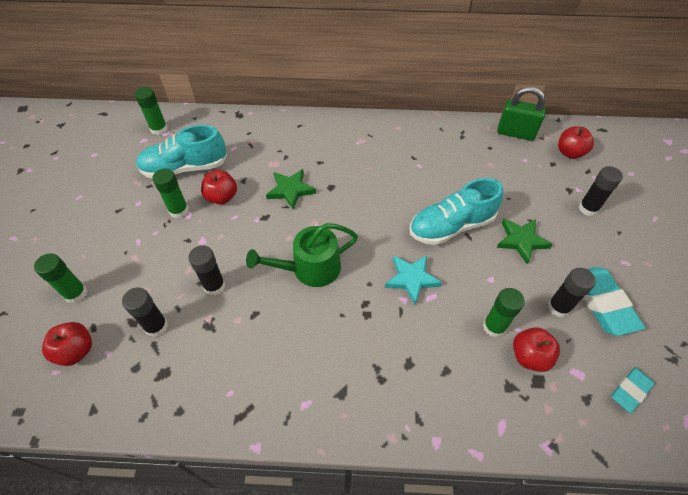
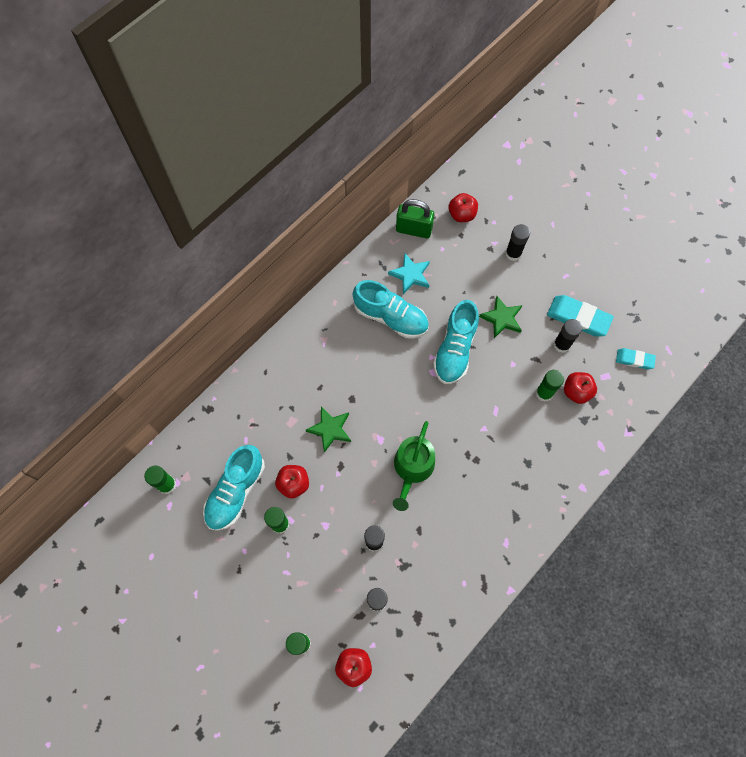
camera: 50 degrees left, 15 degrees up
turquoise star [385,255,442,305] -> turquoise star moved to [388,254,430,294]
green padlock [497,87,546,141] -> green padlock turned 45 degrees clockwise [396,199,434,238]
turquoise eraser [611,367,655,413] -> turquoise eraser turned 75 degrees counterclockwise [616,348,656,369]
none -> turquoise shoe [353,280,429,338]

